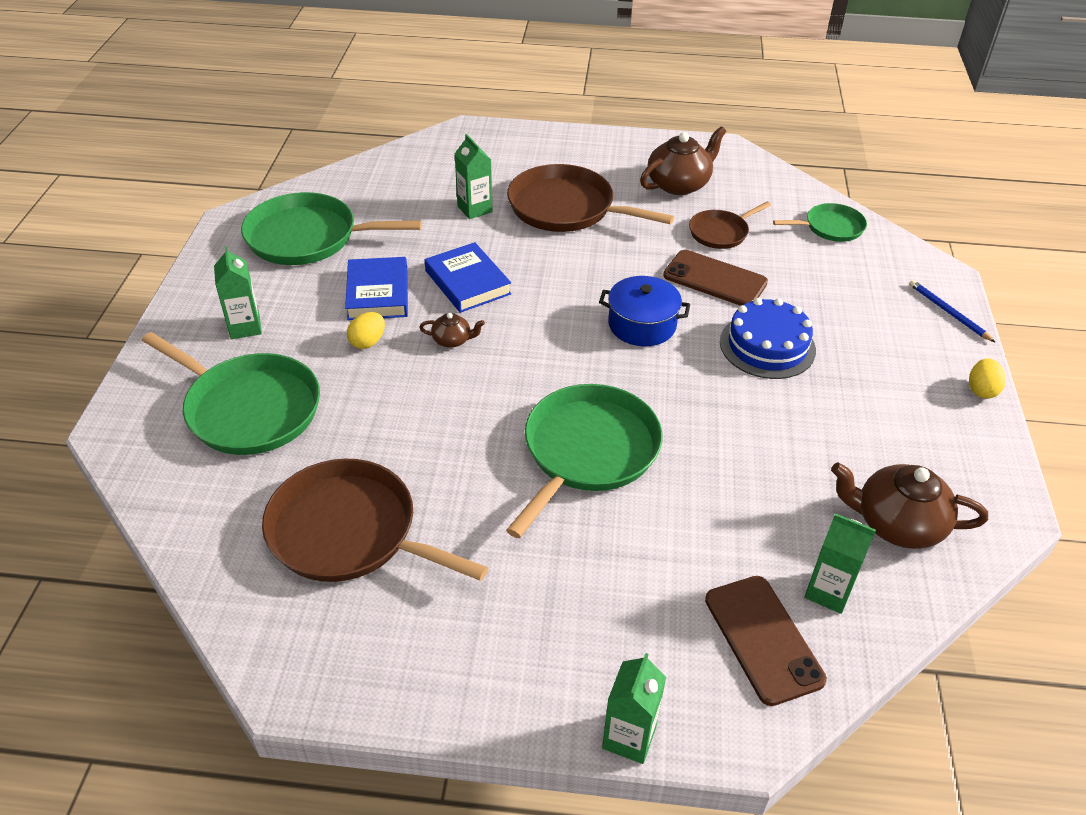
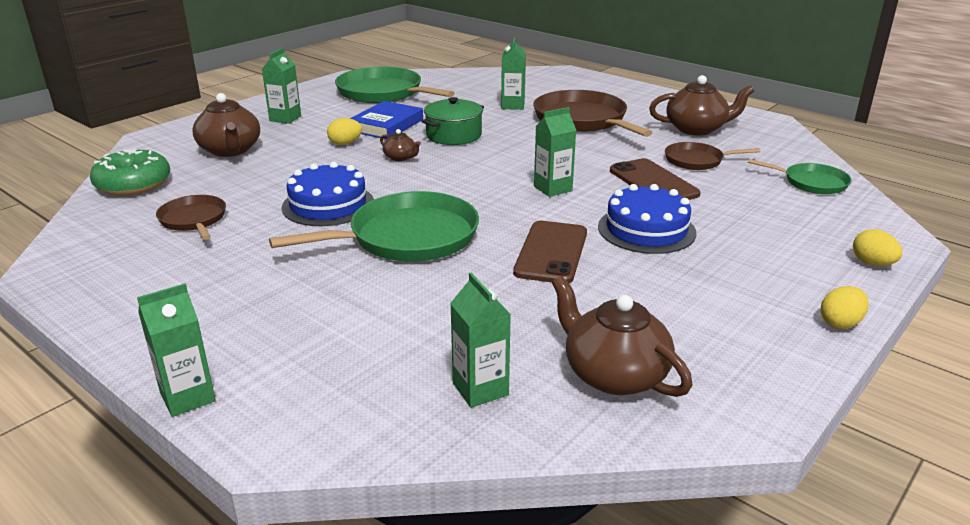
camera: 35 degrees right, 15 degrees down
green pan [142,332,320,455] -> brown teapot [193,93,260,157]
brown pan [262,459,488,582] -> brown pan [156,195,226,240], size x0.55
blue book [425,242,511,313] -> green pot [422,97,484,145]
blue pot [599,276,690,346] -> green carton [534,107,576,197]
brown phone [705,576,827,706] -> brown phone moved to [513,221,587,283]
blue pencil [909,280,996,343] -> yellow egg [853,229,902,266]
none -> green donut [90,149,170,196]
none -> blue cake [282,162,374,226]

